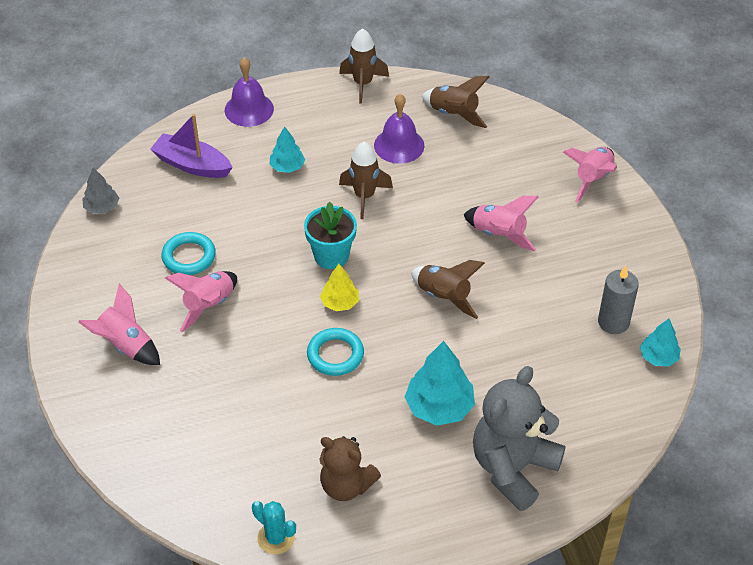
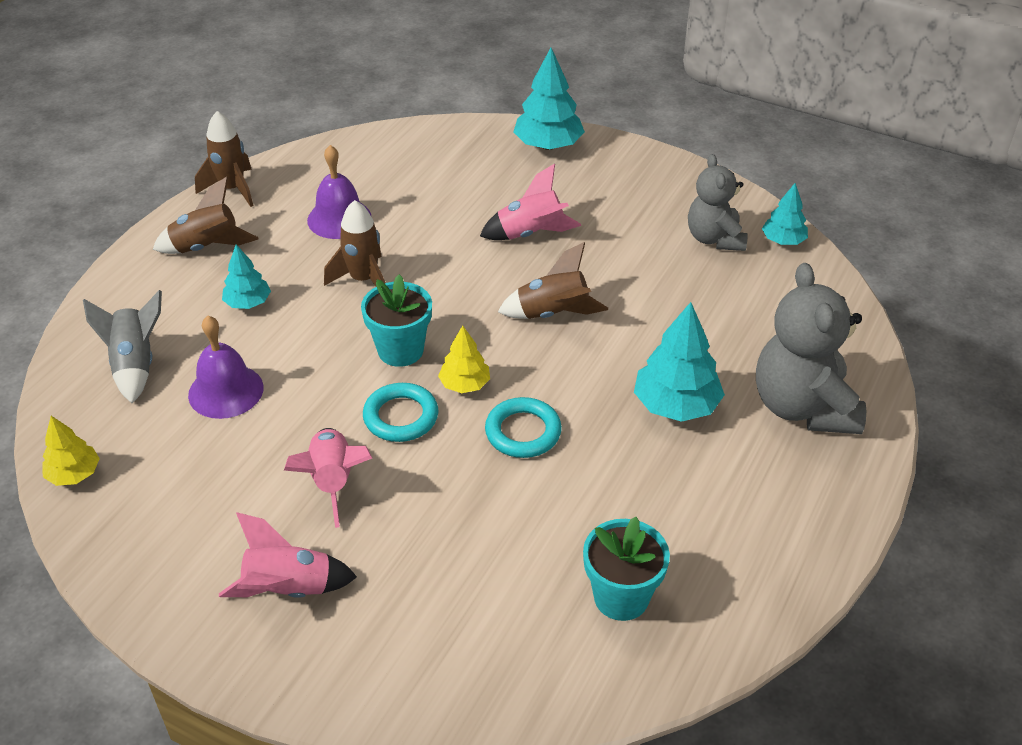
camera: 45 degrees left, 5 degrees down
grey tree [82,168,119,214] -> yellow tree [42,416,100,486]
purple boat [150,114,233,178] -> grey rocket [83,290,162,403]
turquoise ring [162,232,216,275] -> turquoise ring moved to [363,383,439,442]
purple bell [224,58,274,127] -> purple bell moved to [188,316,264,419]
turquoise cactus [252,501,296,554] -> none
brown teddy bear [319,436,381,501] -> none
brown rocket [422,76,489,128] -> brown rocket moved to [153,177,259,254]
pink rocket [563,147,617,203] -> turquoise tree [513,48,585,150]
grey candle [598,266,639,334] -> grey teddy bear [688,154,748,251]
none -> turquoise flower pot [583,517,670,621]

